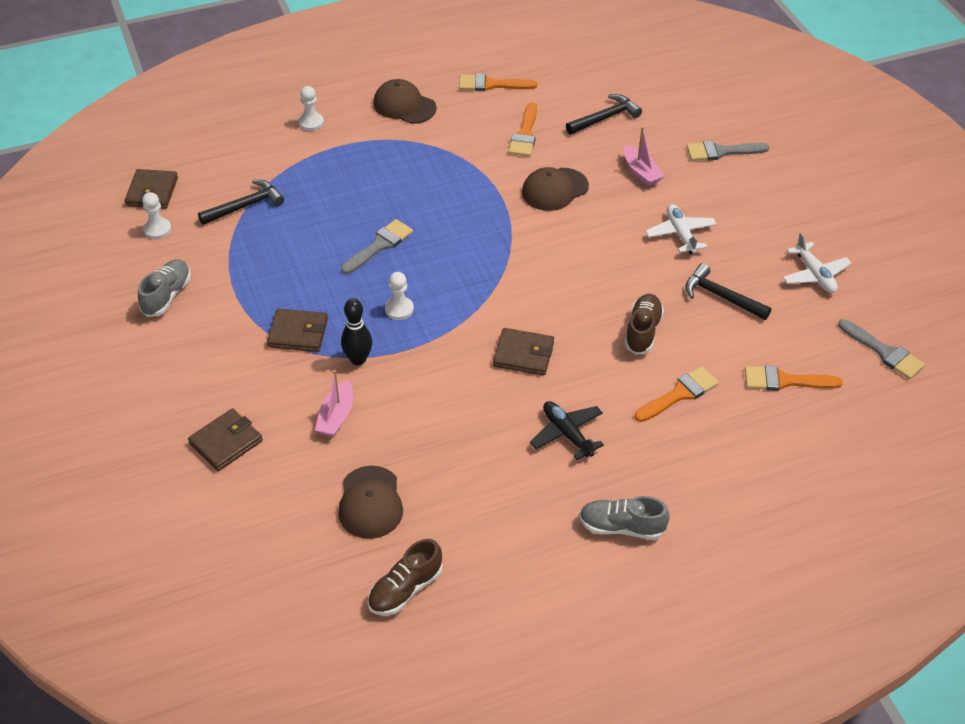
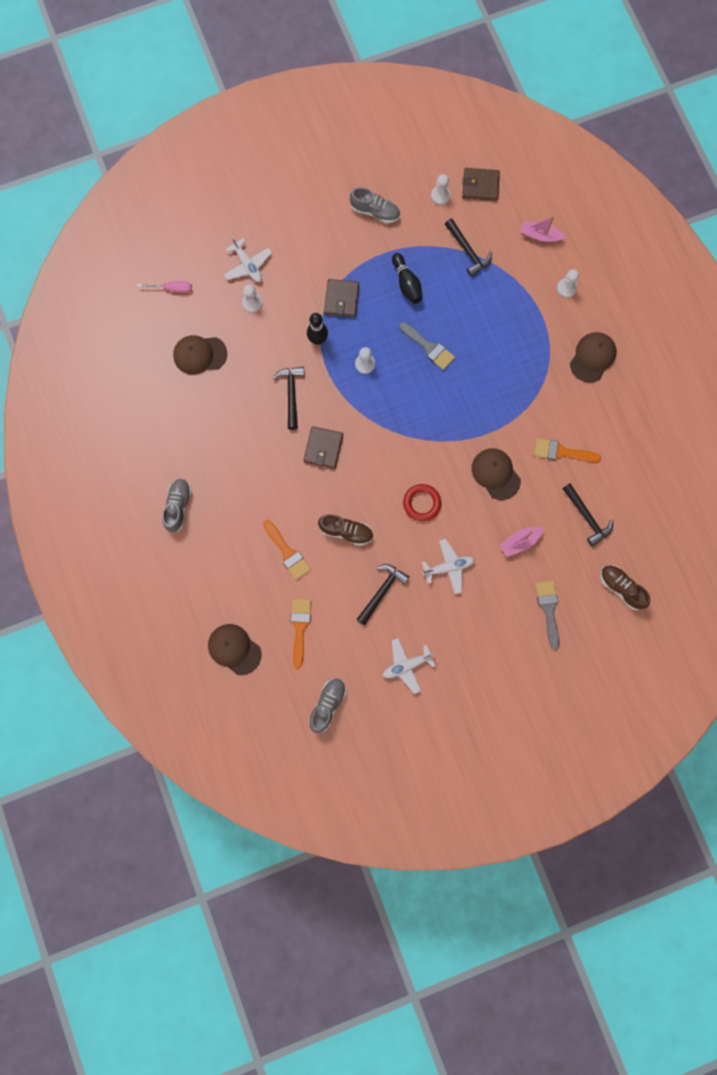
camera: 90 degrees right, 30 degrees up
brown wallet [188,408,263,471] -> white plane [224,236,272,282]
pink boat [315,370,353,437] -> pink boat moved to [521,216,566,242]
brown shoe [368,539,443,616] -> brown shoe moved to [601,565,650,610]
orange brush [459,73,537,91] -> none
black plane [530,401,604,460] -> none
grey brush [838,319,925,379] -> grey shoe [309,678,346,733]
none -> pink screwdriver [137,281,192,293]
none -> brown cap [208,624,261,675]
none -> white pawn [242,284,262,313]
none -> black hammer [273,367,304,430]
none -> black bowling pin [392,253,422,304]
none -> red ring [403,484,441,521]

